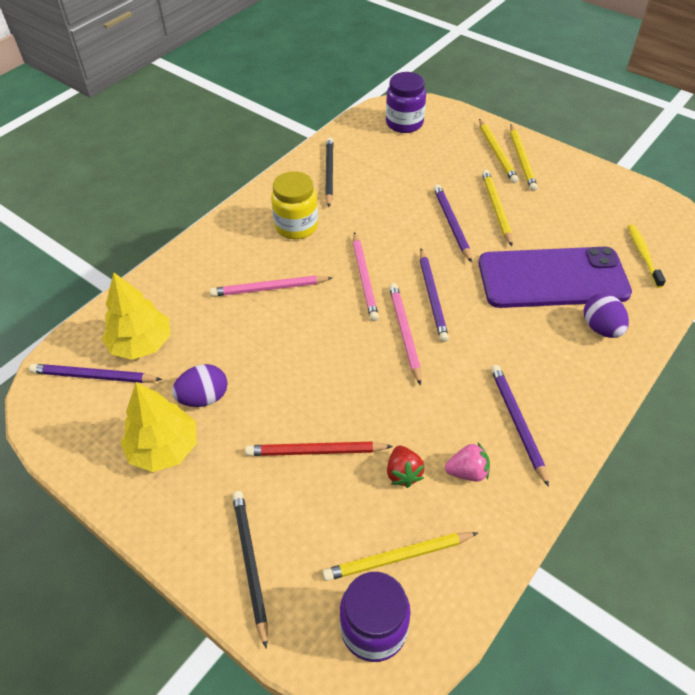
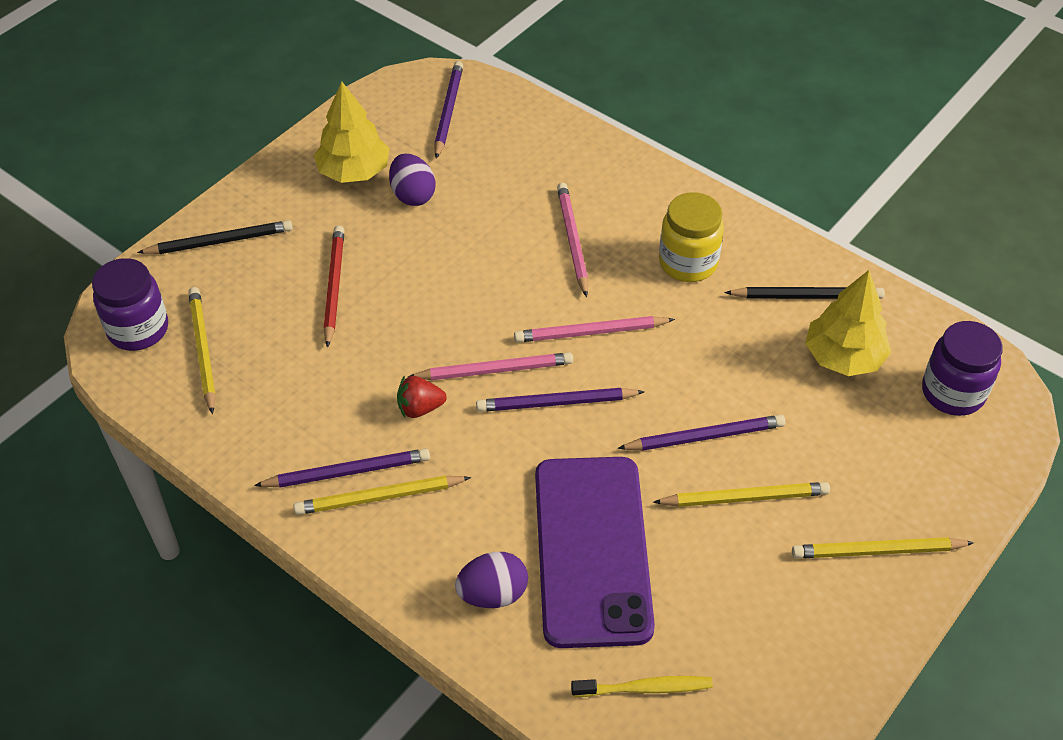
camera: 90 degrees right, 0 degrees up
yellow tree [102,272,170,360] -> yellow tree moved to [805,270,891,376]
red strawberry [387,446,424,488] -> red strawberry moved to [397,375,447,418]
pink strawberry [445,443,490,482] -> none
yellow pencil [479,119,519,183] -> yellow pencil moved to [293,475,471,515]

